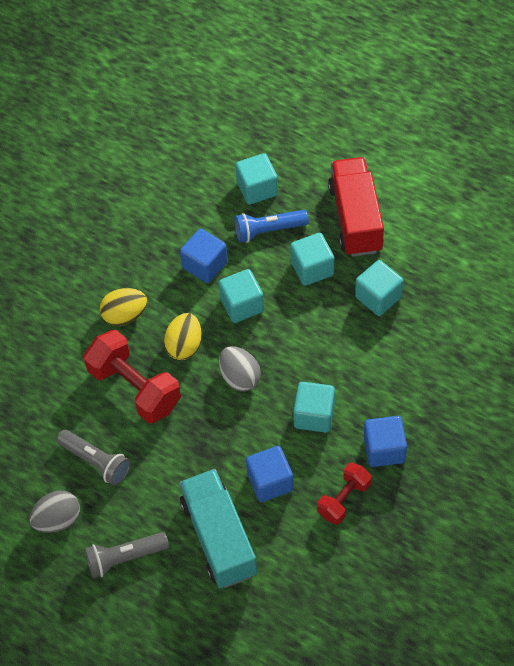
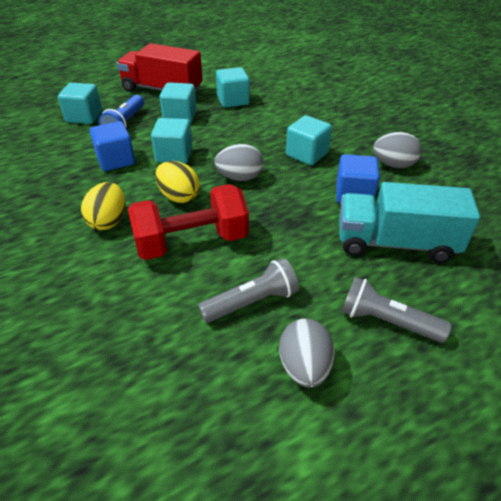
camera: 65 degrees left, 15 degrees down
grey flashlight [85,532,169,578] -> grey flashlight turned 105 degrees clockwise [341,277,452,343]
red dumbbell [317,463,371,525] -> grey egg [373,132,422,168]
blue cube [364,416,407,467] -> none

